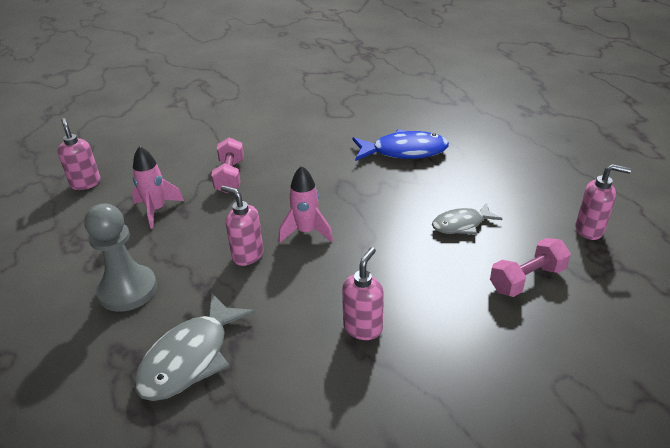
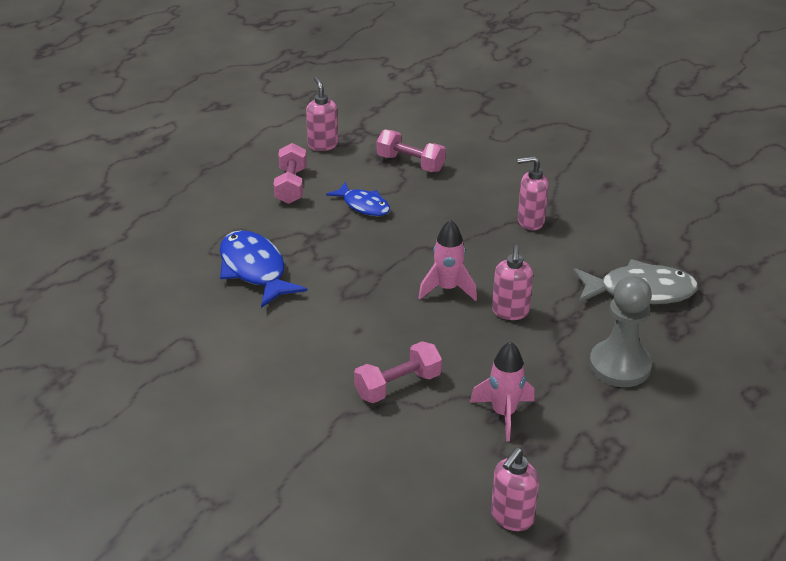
camera: 120 degrees left, 0 degrees up
grey fish [432,203,502,234] -> blue fish [326,182,390,216]
none -> pink dumbbell [274,143,307,204]

